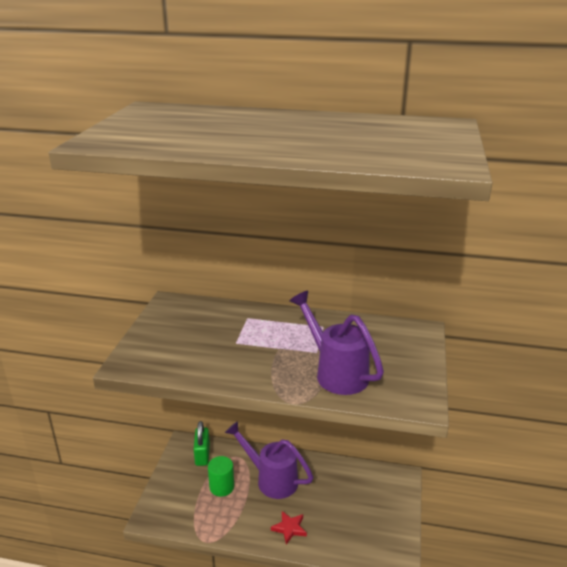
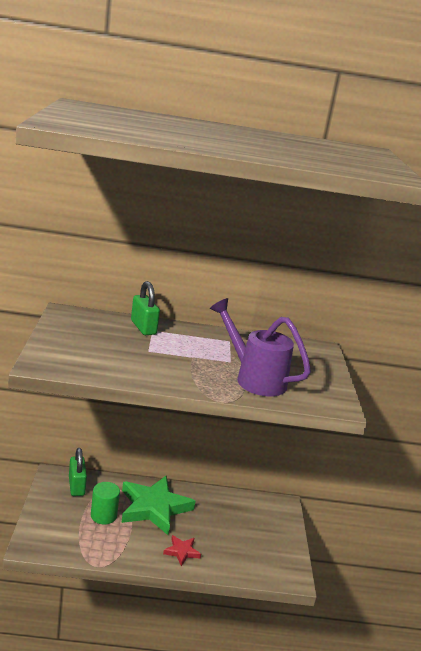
camera: 15 degrees left, 5 degrees down
purple watering can [225,421,313,499] -> green star [121,476,195,535]
none -> green padlock [131,281,160,335]

